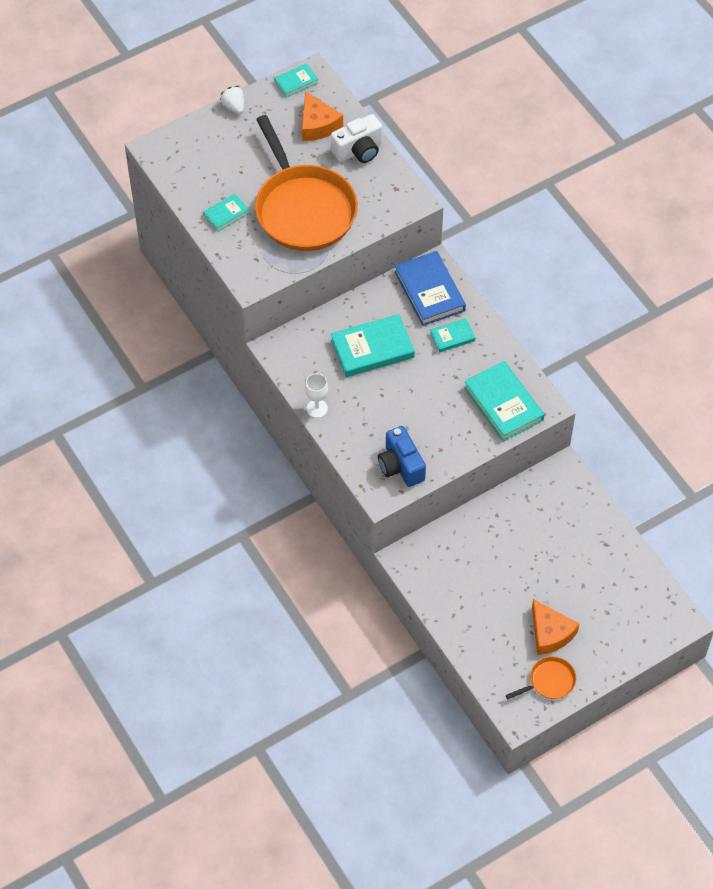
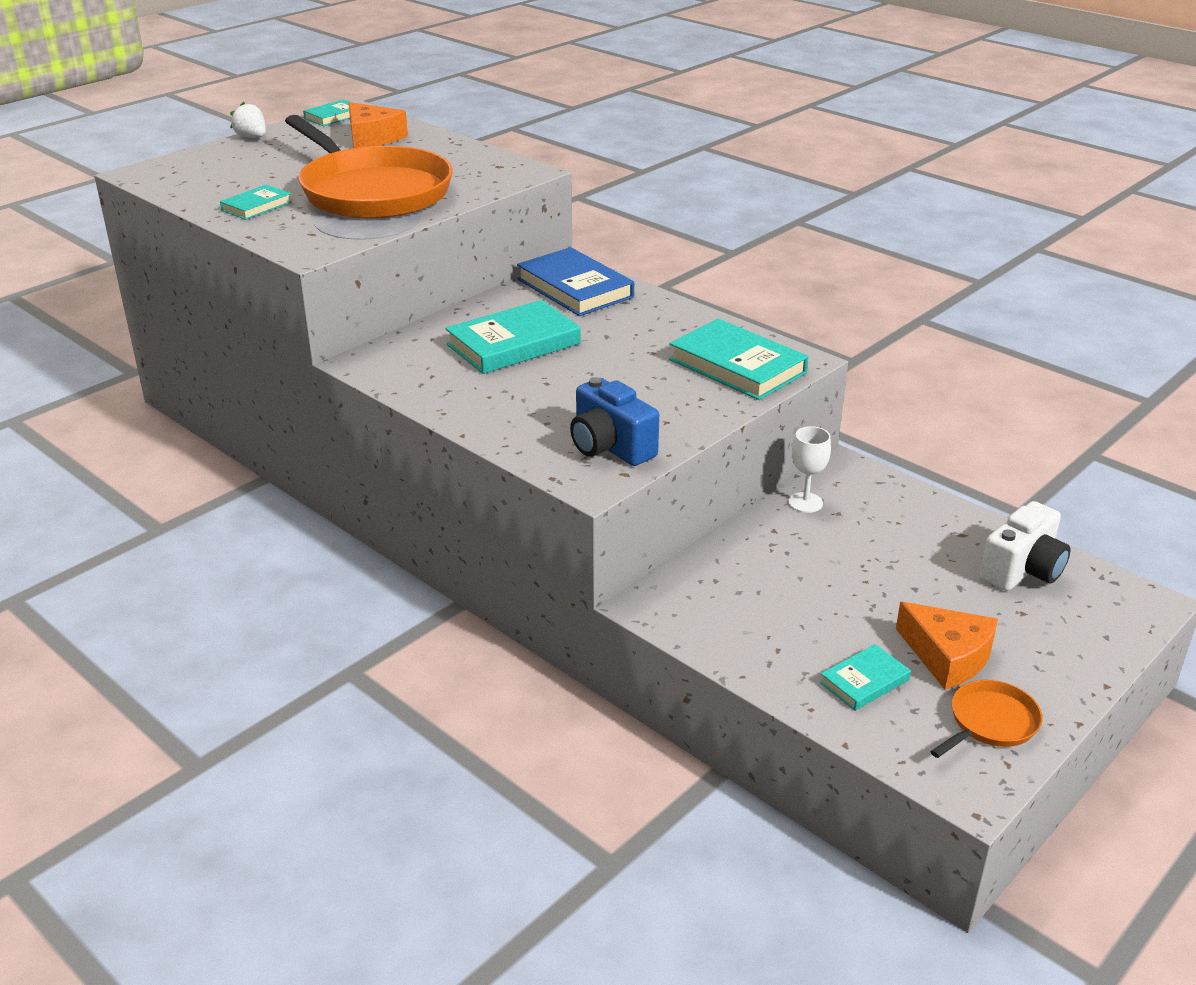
camera: 15 degrees left, 25 degrees down
white goblet [305,373,328,418] -> white goblet moved to [789,426,831,513]
white camera [331,114,382,163] -> white camera moved to [980,501,1070,591]
turquoise book [430,318,475,352] -> turquoise book moved to [820,644,911,711]

